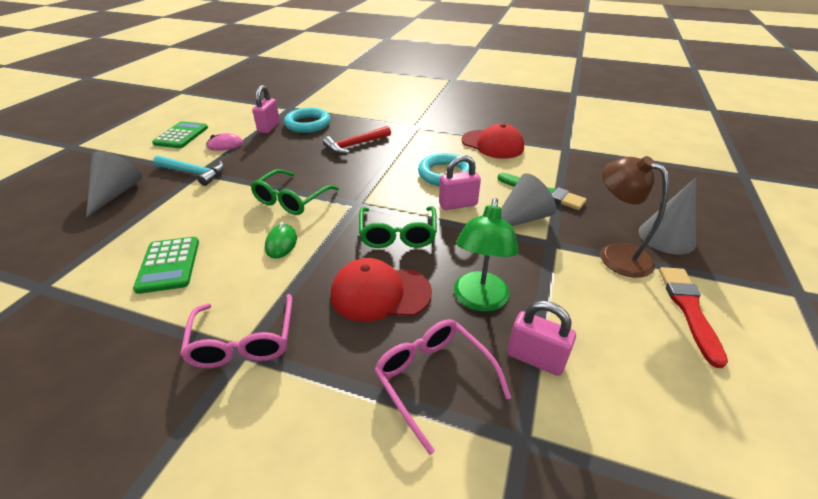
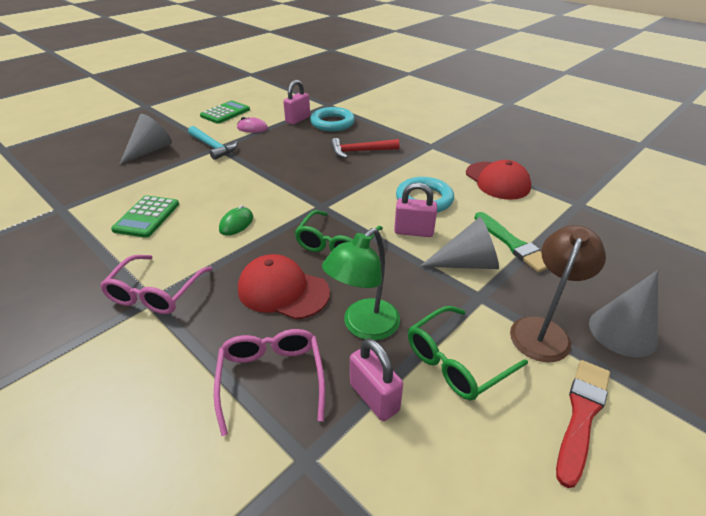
camera: 25 degrees right, 0 degrees up
green glasses [251,169,339,215] -> green glasses moved to [408,306,528,401]
brown lamp [600,156,669,278] -> brown lamp turned 45 degrees clockwise [510,225,606,363]

